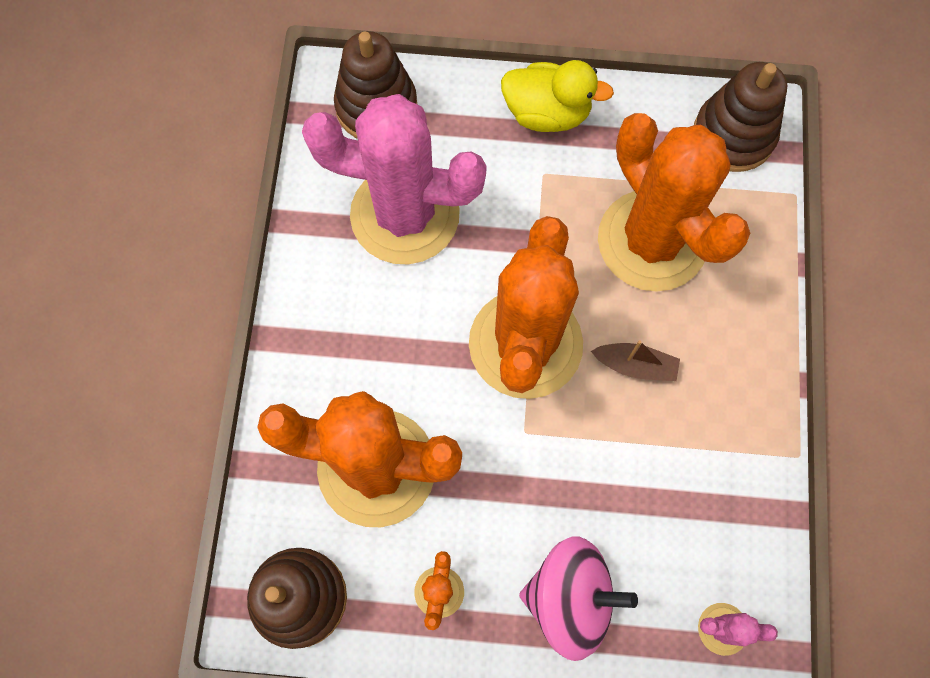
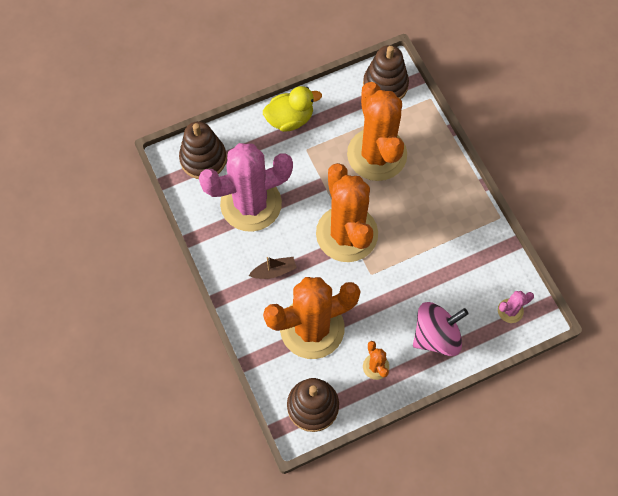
camera: 30 degrees left, 5 degrees down
brown boat [591,340,680,381] -> brown boat moved to [249,257,297,279]
orange cactus [598,113,750,292] -> orange cactus turned 45 degrees clockwise [347,82,407,181]

